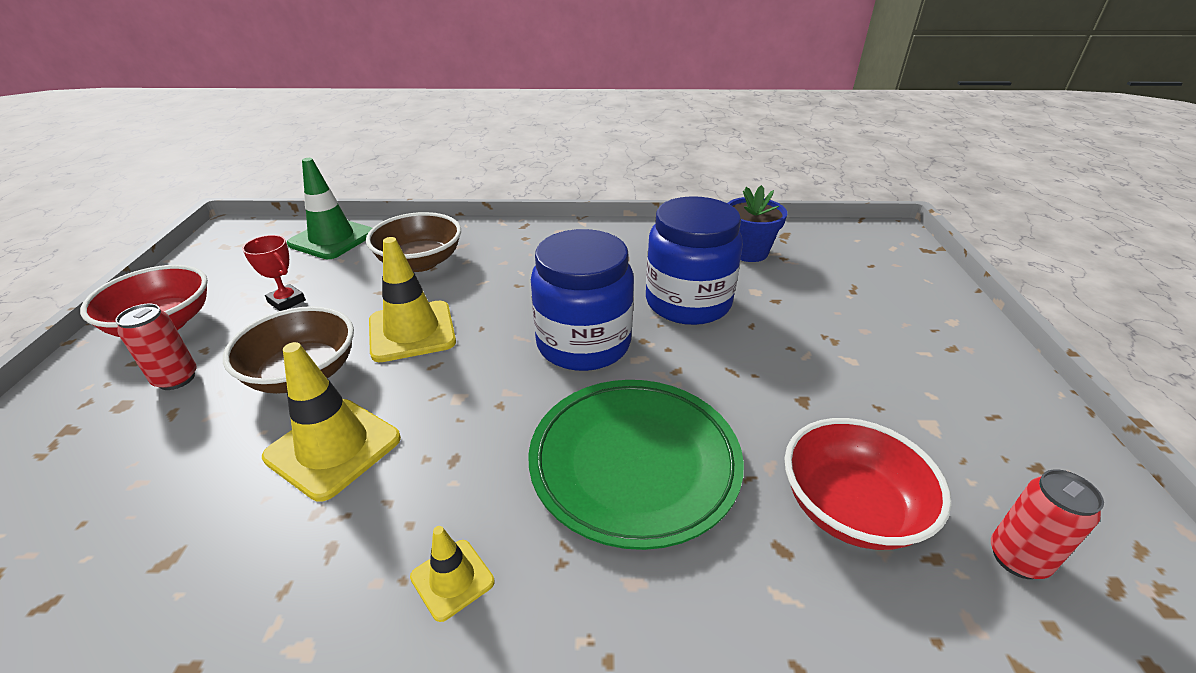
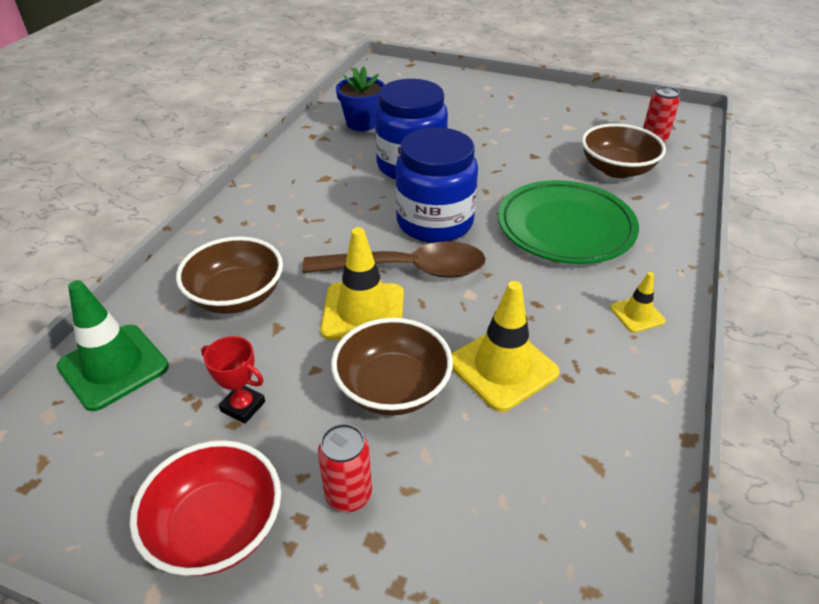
camera: 70 degrees left, 5 degrees up
red trophy [242,235,306,311] -> red trophy turned 60 degrees clockwise [201,336,265,424]
red bowl [785,418,952,550] -> brown bowl [582,123,666,178]
none -> brown spoon [302,241,486,278]

